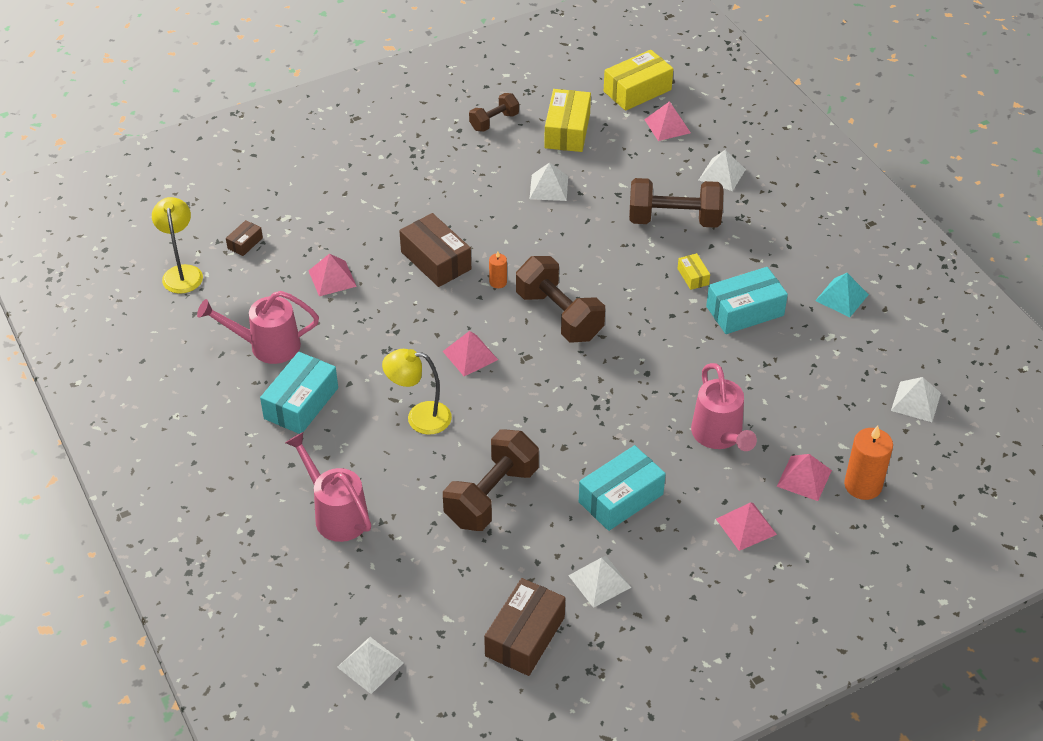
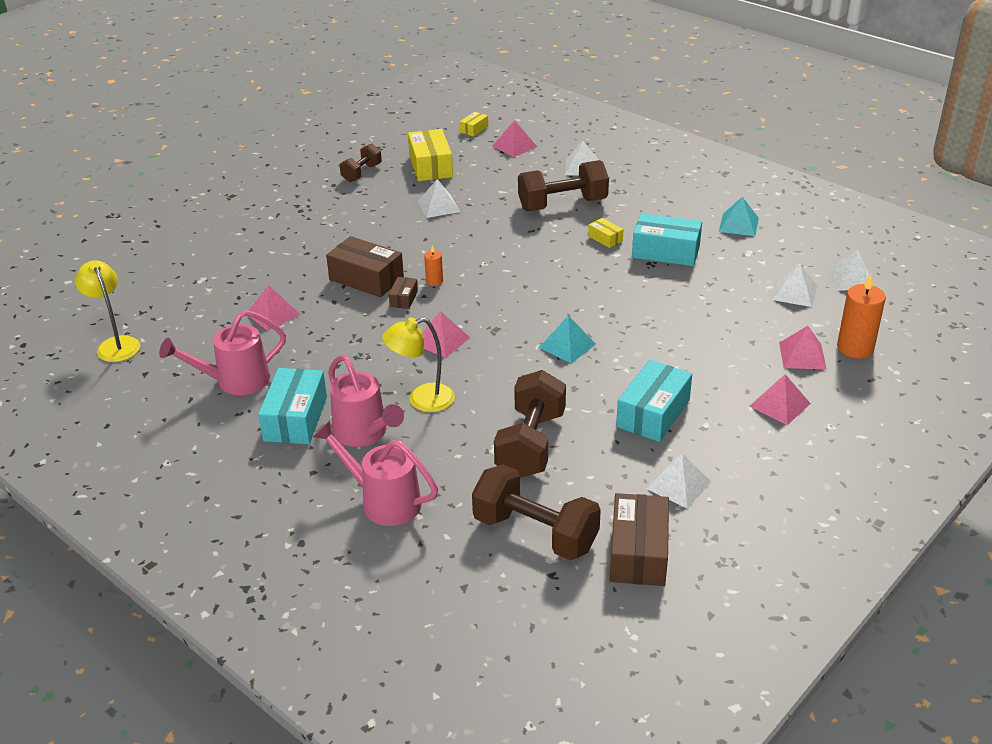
camera: 20 degrees left, 10 degrees down
brown box [226,220,263,256] -> brown box moved to [389,277,418,309]
white pyramid [337,637,404,694] -> white pyramid moved to [772,264,817,307]
brown dumbbell [516,256,605,343] -> brown dumbbell moved to [472,465,601,560]
yellow box [604,50,673,111] -> yellow box [460,112,488,136], size x0.49
pink watering can [691,363,757,451] -> pink watering can moved to [328,355,404,447]
turquoise box [706,267,788,334] -> turquoise box turned 60 degrees clockwise [632,213,702,266]
none -> turquoise pyramid [539,316,596,363]

